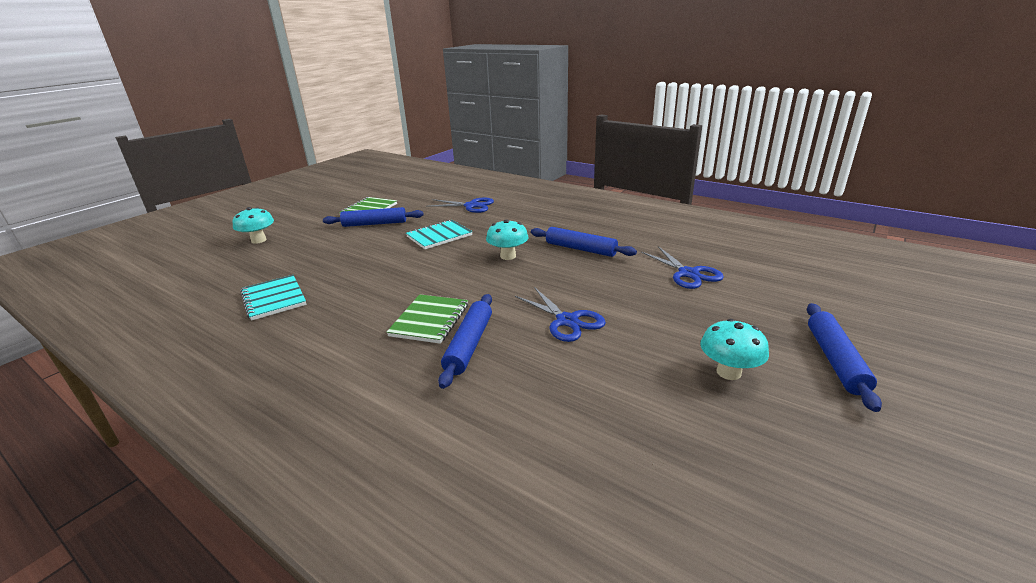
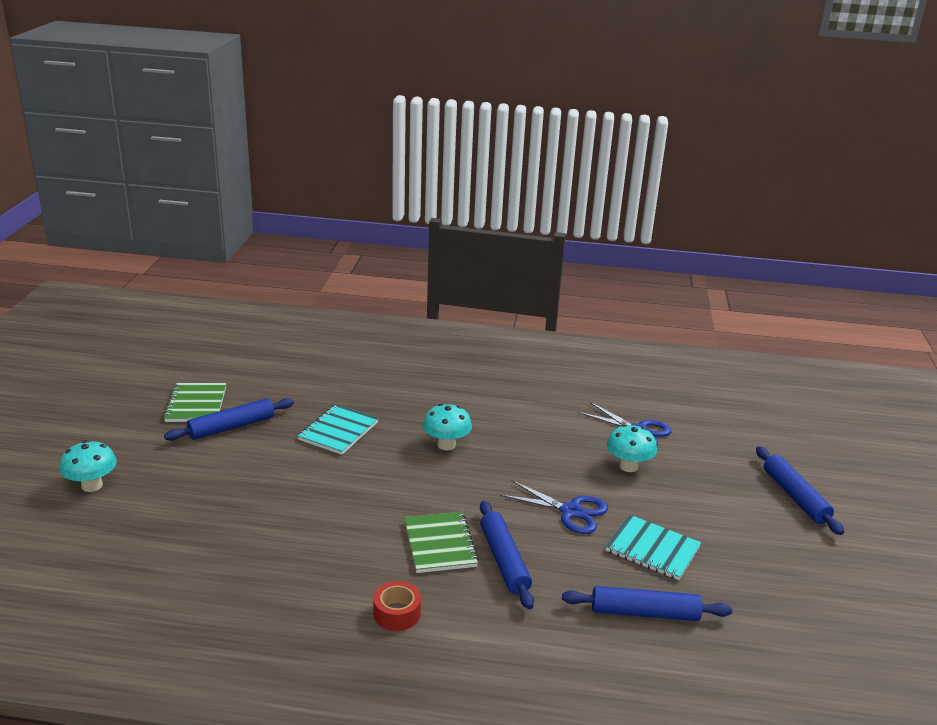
camera: 30 degrees left, 0 degrees up
turquoise notebook [240,275,307,321] -> turquoise notebook moved to [605,514,701,580]
blue scissors [426,198,494,213] -> none
blue rolling pin [531,227,637,257] -> blue rolling pin moved to [562,586,732,621]
turquoise mushroom [700,319,769,380] -> turquoise mushroom moved to [607,424,657,472]
none -> red tape [373,581,421,631]

